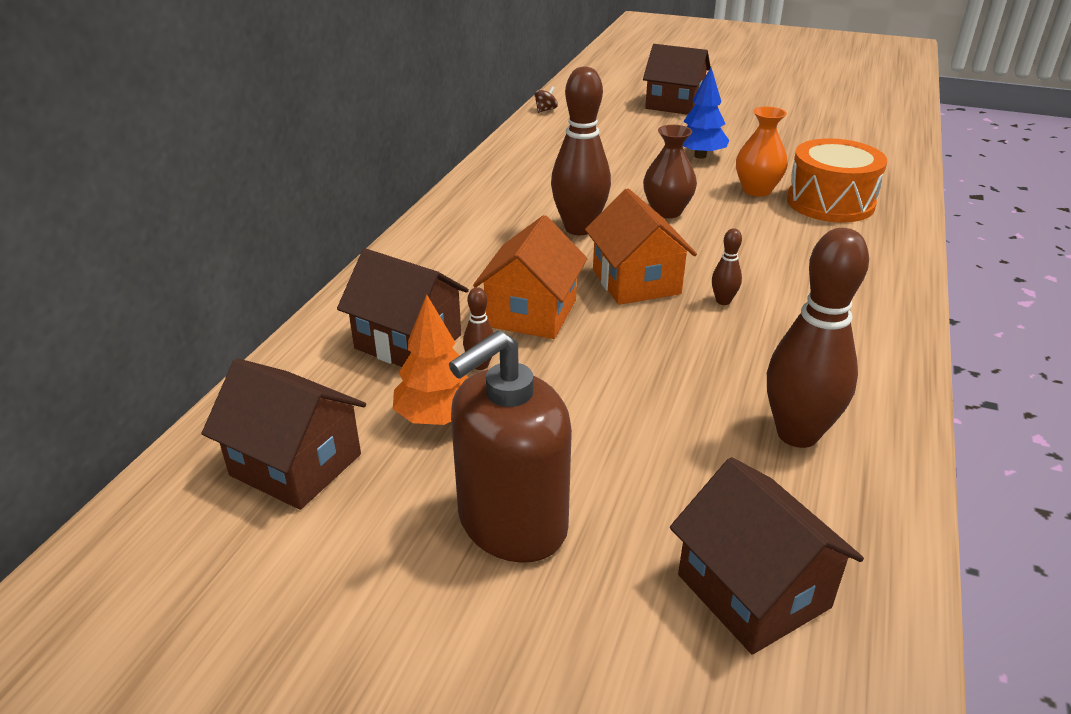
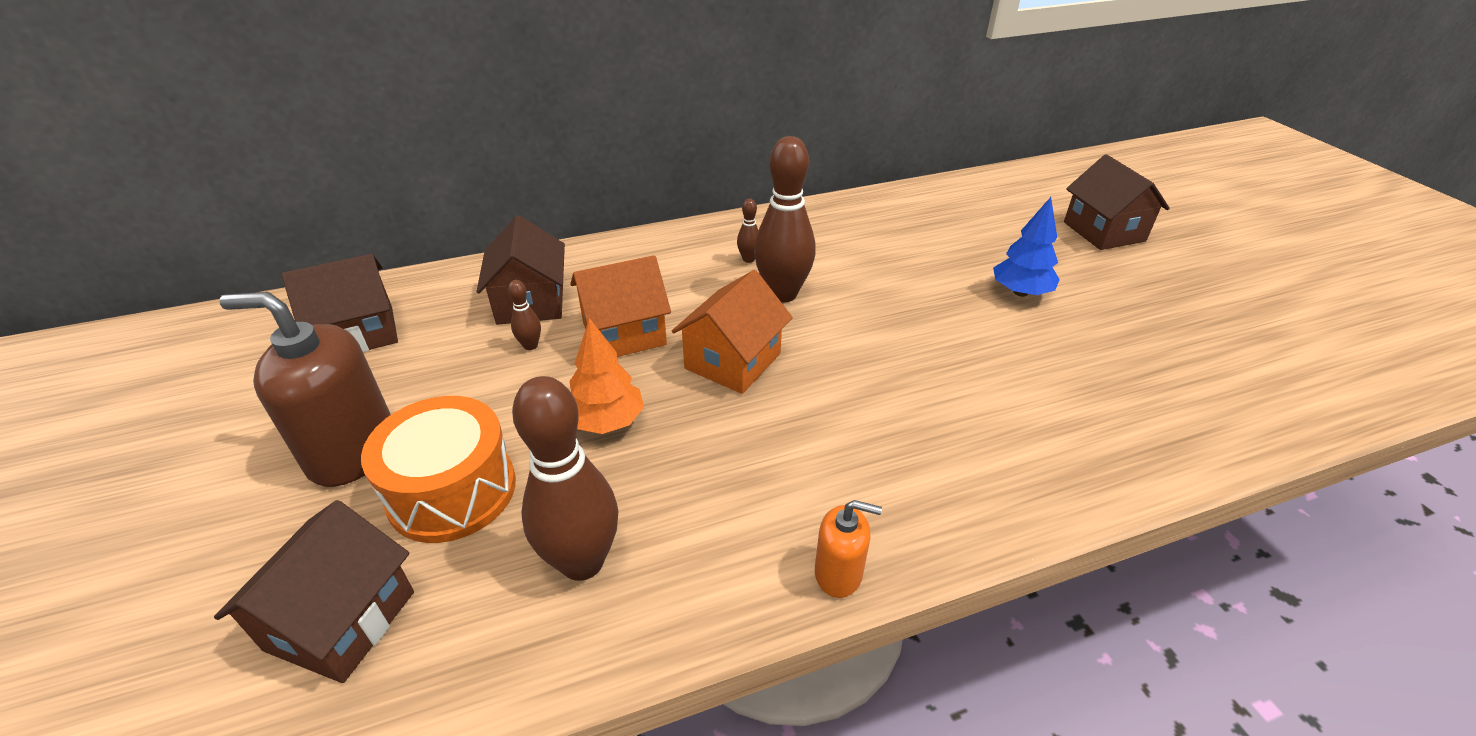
camera: 50 degrees right, 5 degrees up
brown house [202,358,366,510] -> brown house turned 75 degrees clockwise [282,254,398,352]
orange tree [393,295,468,425] -> orange tree moved to [570,318,644,434]
brown spinning top [535,86,558,113] -> none
brown vase [643,125,697,218] -> none
brown bowling pin [712,228,742,305] -> brown bowling pin moved to [737,199,759,263]
orange vase [736,107,788,197] -> none
orange drum [787,138,887,223] -> orange drum moved to [361,396,516,543]
none -> orange soap dispenser [815,500,882,598]

